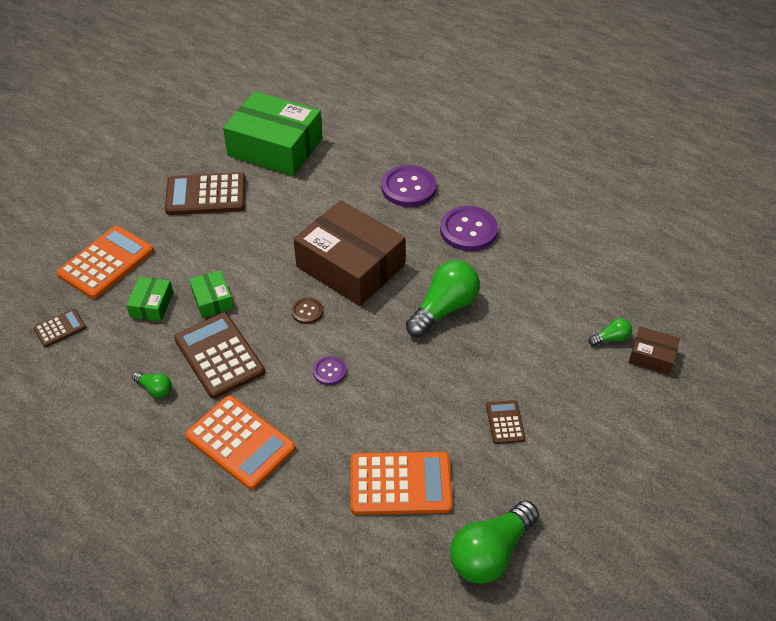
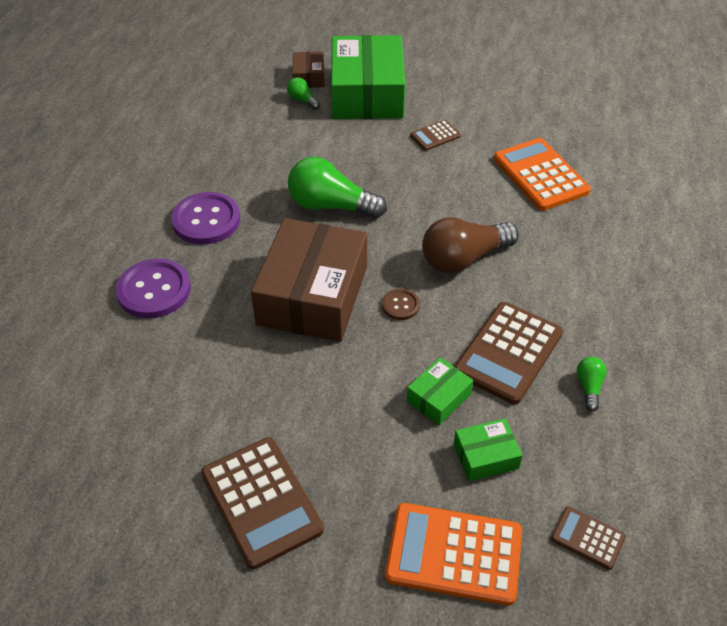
camera: 115 degrees left, 0 degrees up
orange calculator [185,396,295,490] -> none
green box [223,91,322,176] -> green box moved to [331,35,405,119]
purple button [313,356,347,385] -> brown light bulb [422,217,519,274]
green light bulb [450,500,539,584] -> none

